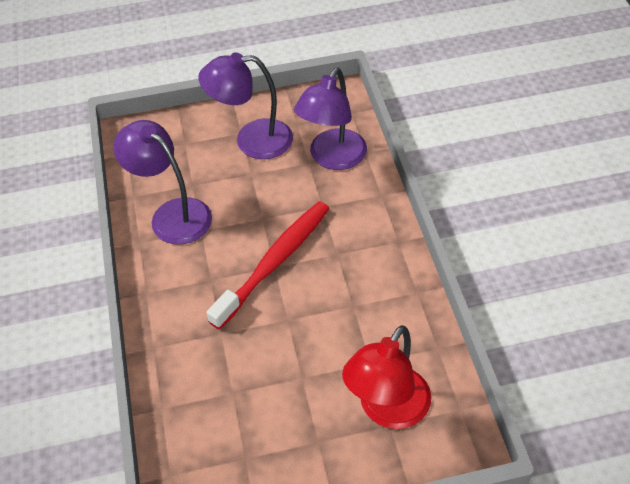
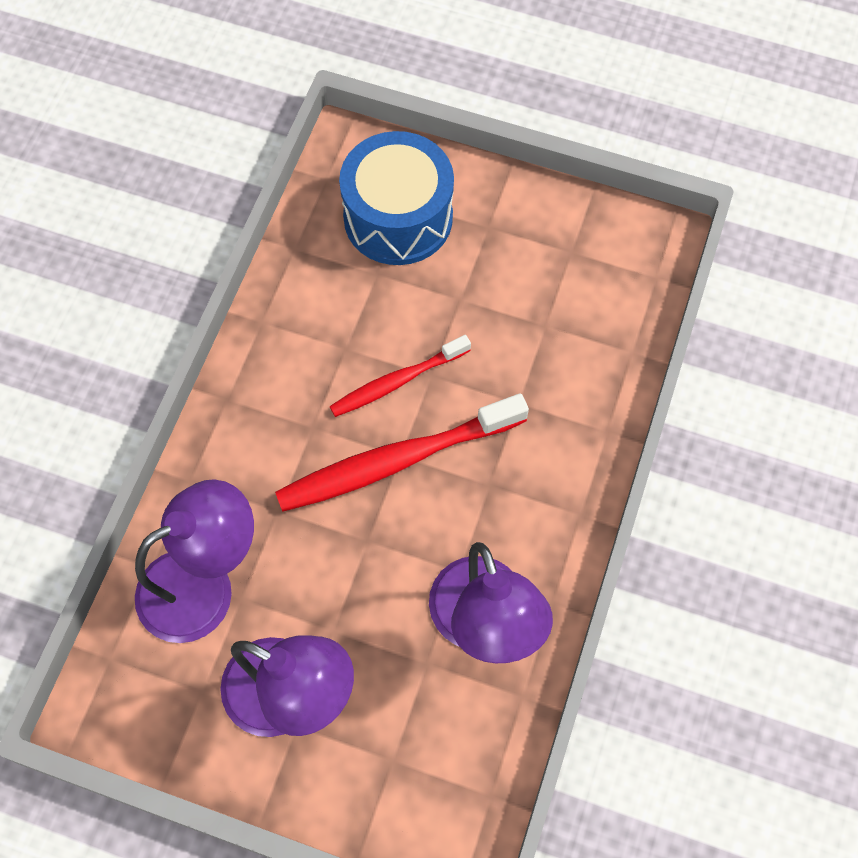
camera: 150 degrees left, 15 degrees up
red lamp [342,325,431,429] -> blue drum [339,131,454,265]
none -> red toothbrush [329,335,471,417]

